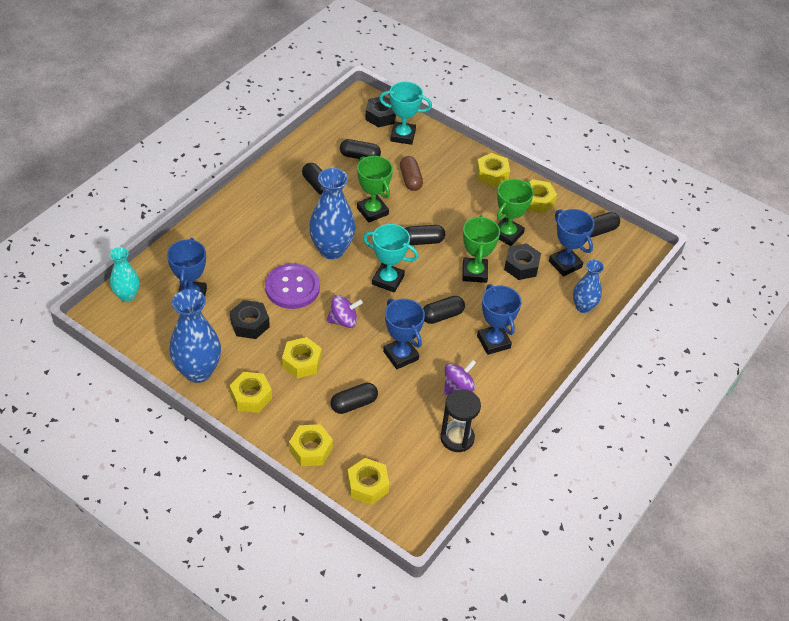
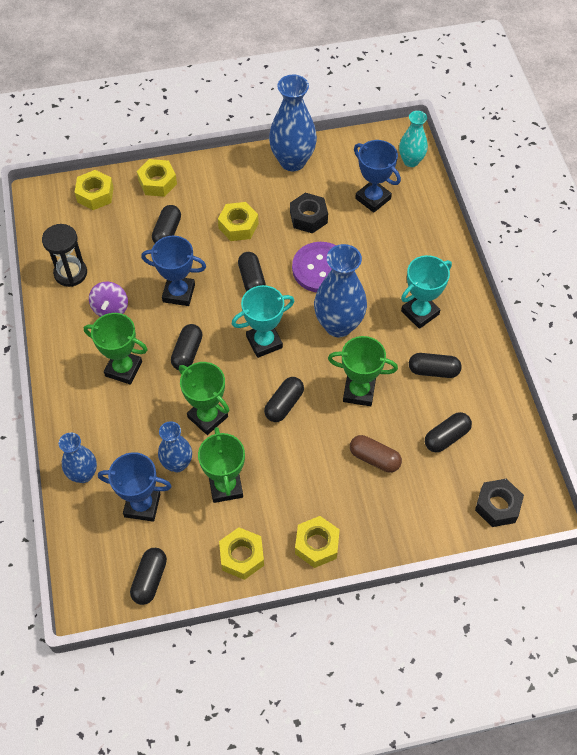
camera: 135 degrees right, 10 degrees up
yellow nut [230,372,272,413] -> none
purple spinning top [326,295,363,328] -> black capsule [238,252,266,292]
turquoise trophy [379,82,432,145] -> turquoise trophy moved to [401,255,452,329]
blue trophy [477,284,521,355] -> green trophy [84,313,148,385]
black nut [504,243,541,280] -> blue vase [158,421,192,472]

